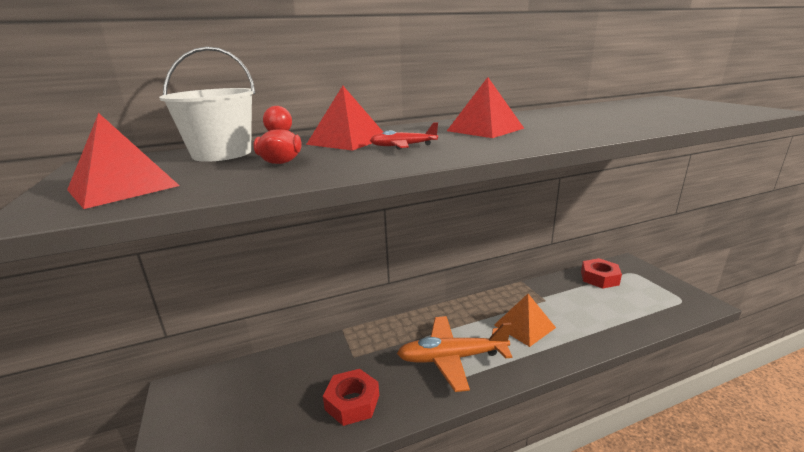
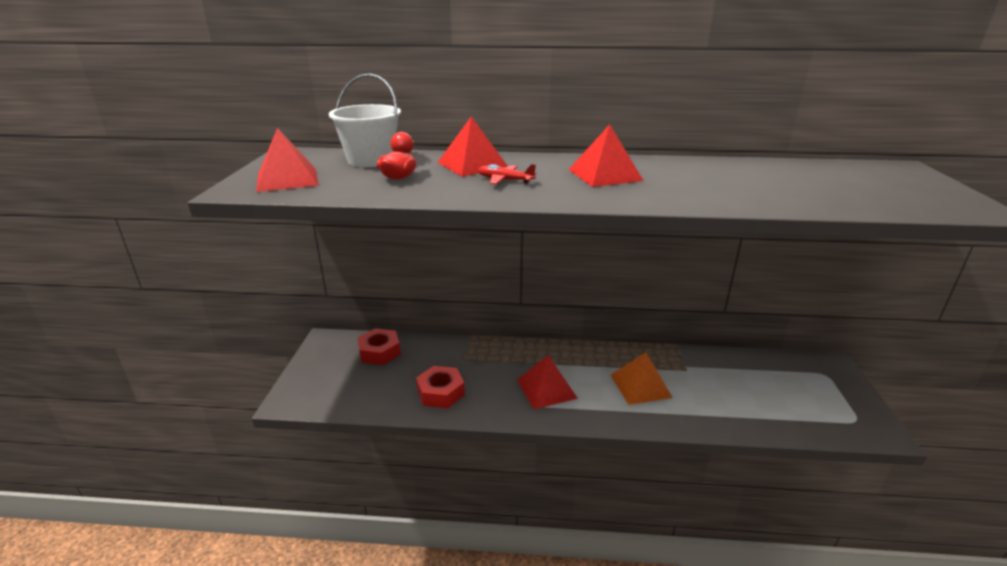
camera: 25 degrees right, 5 degrees up
orange plane [397,316,512,392] -> red pyramid [517,355,578,409]
red nut [581,258,622,289] -> red nut moved to [357,328,401,365]

